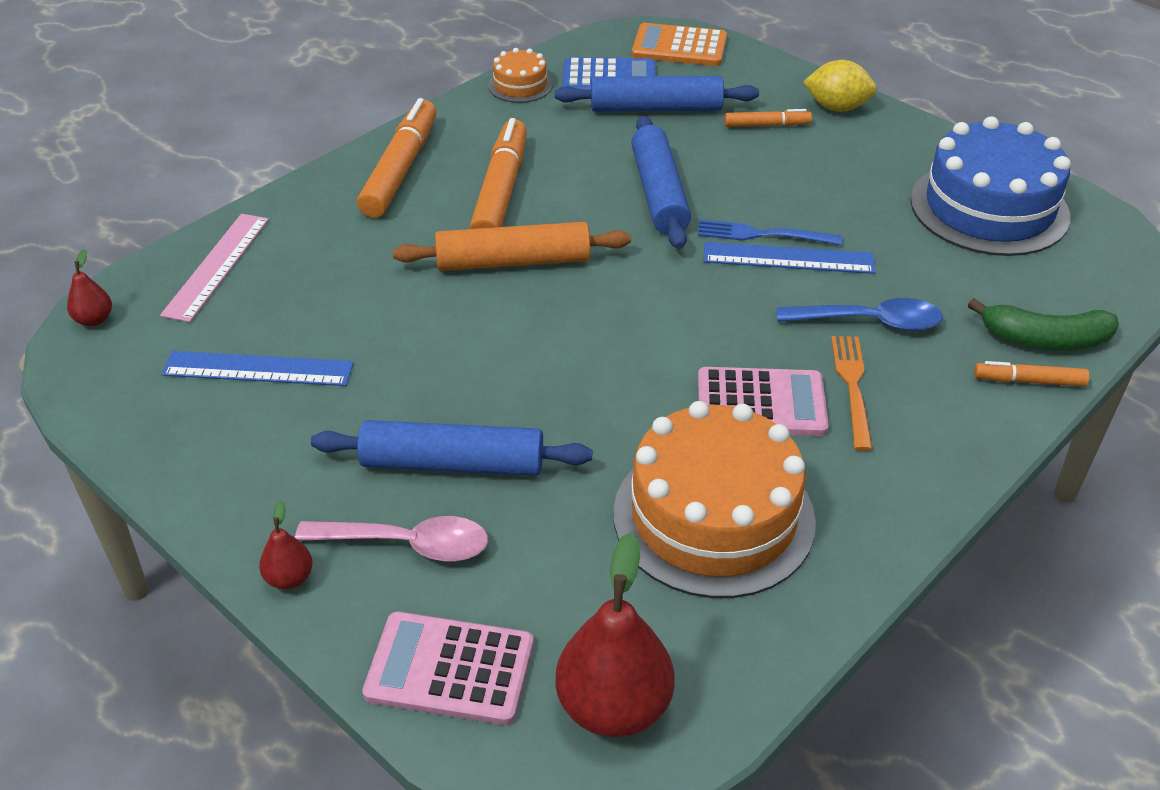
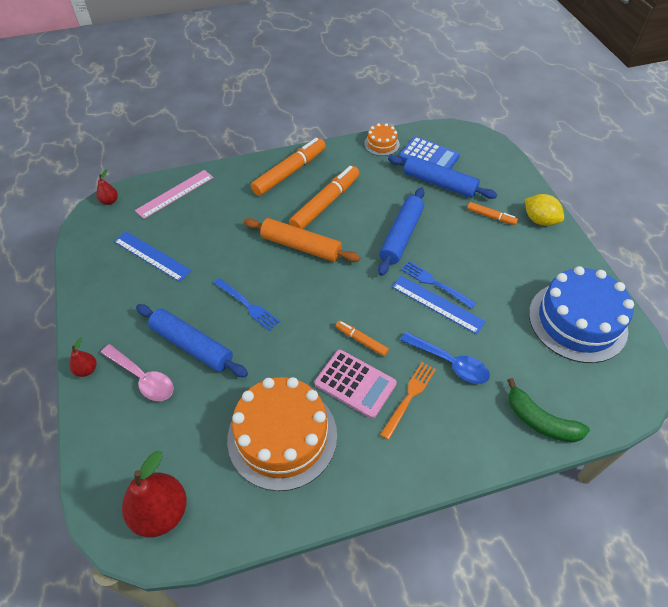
camera: 30 degrees right, 10 degrees up
pink calculator [362,612,534,725] -> none
orange calculator [632,23,727,66] -> none
orange marker [974,361,1090,387] -> orange marker moved to [336,320,389,357]
none -> blue fork [214,278,280,331]

